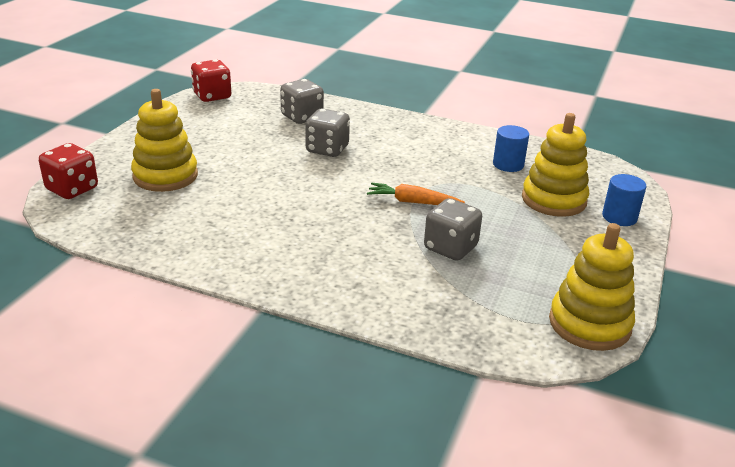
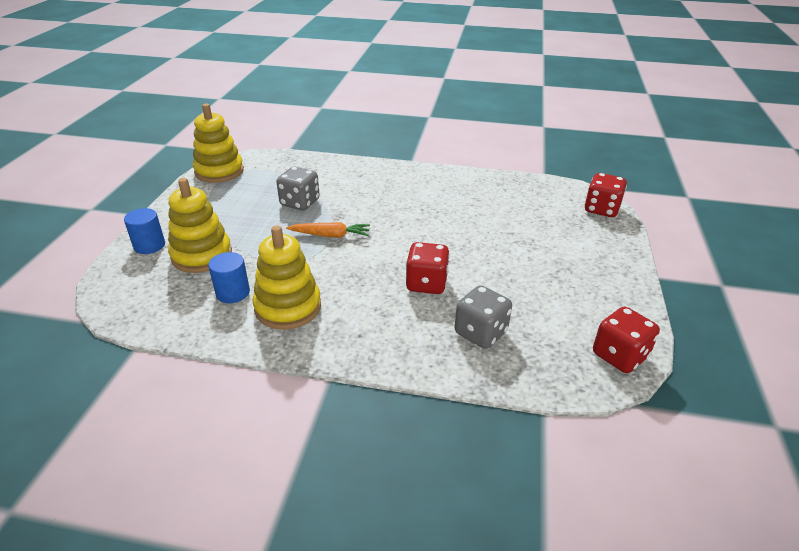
camera: 170 degrees right, 5 degrees up
yellow stacking toy [131,89,198,192] -> yellow stacking toy moved to [253,225,321,330]
grey dice [305,109,350,157] -> red dice [406,242,450,294]

